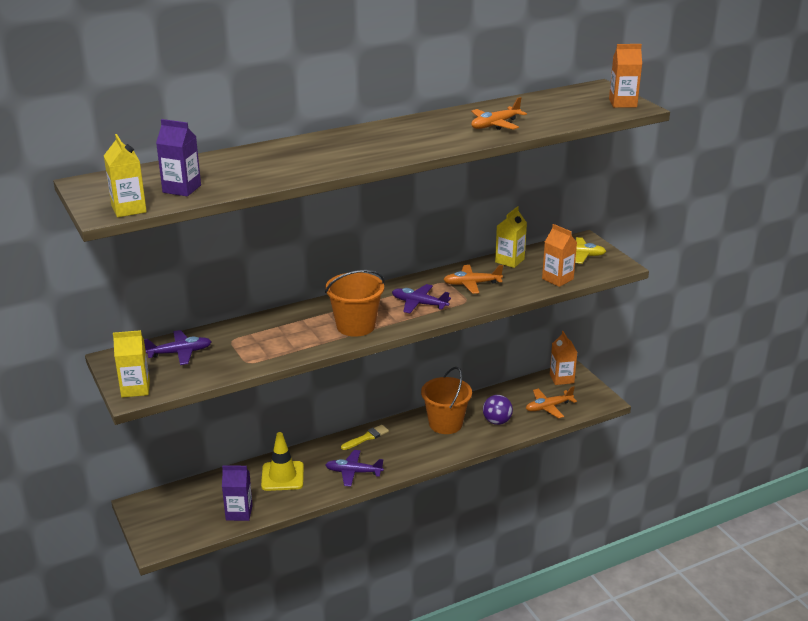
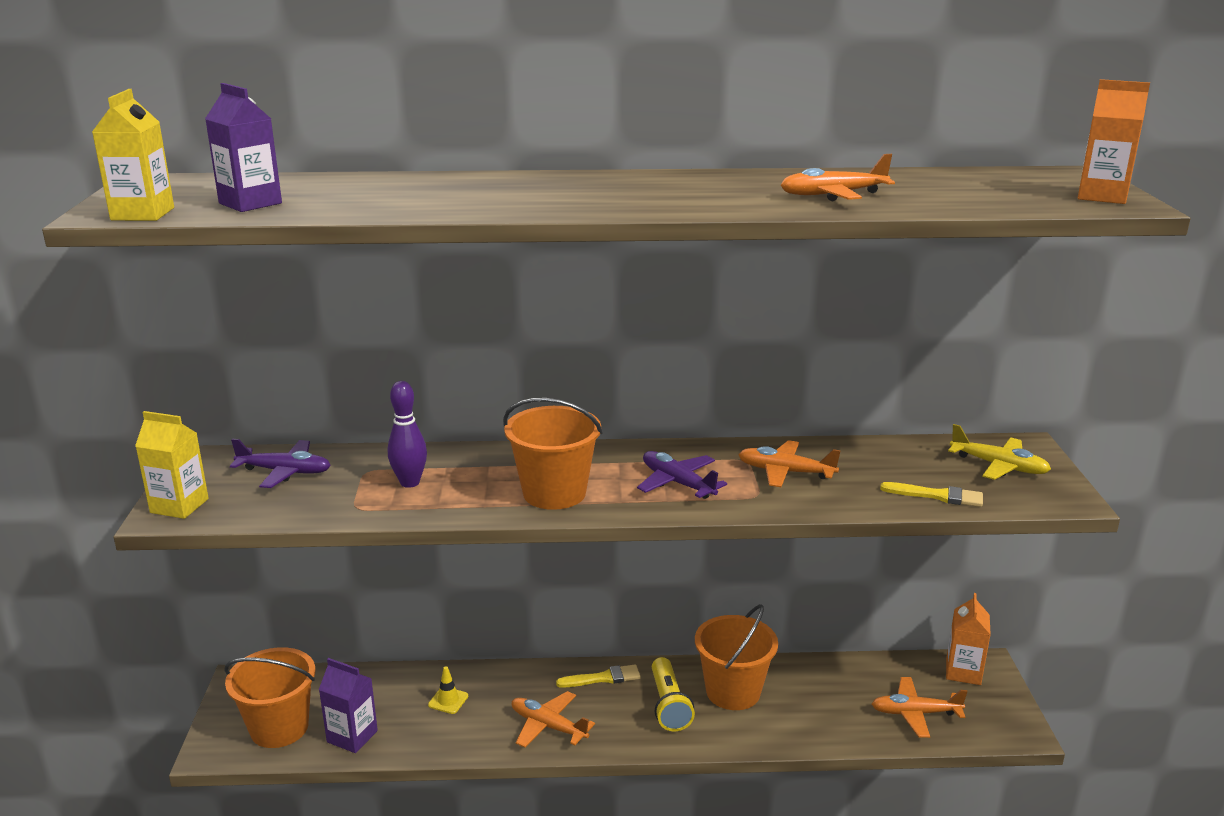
camera: 25 degrees right, 5 degrees down
yellow traffic cone [261,432,304,491] -> yellow traffic cone [428,666,468,714], size x0.50
purple plane [325,450,384,487] -> orange plane [512,691,595,748]
purple ball [483,395,513,425] -> none
yellow carton [495,206,527,268] -> none
orange carton [542,224,577,287] -> yellow brush [880,482,983,507]
none -> orange bucket [224,647,316,748]
none -> purple bowling pin [388,381,427,488]
none -> yellow flashlight [652,657,695,731]

